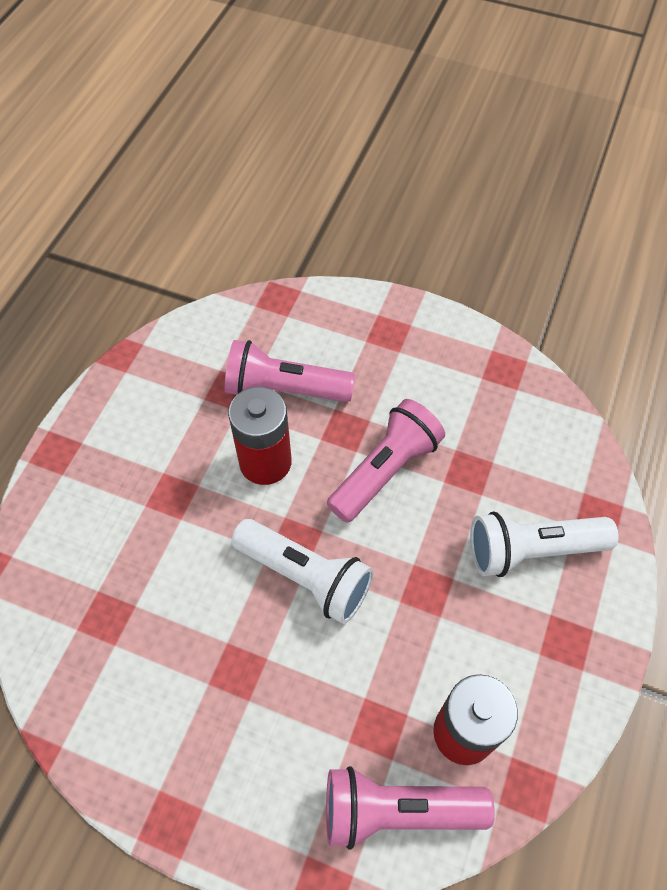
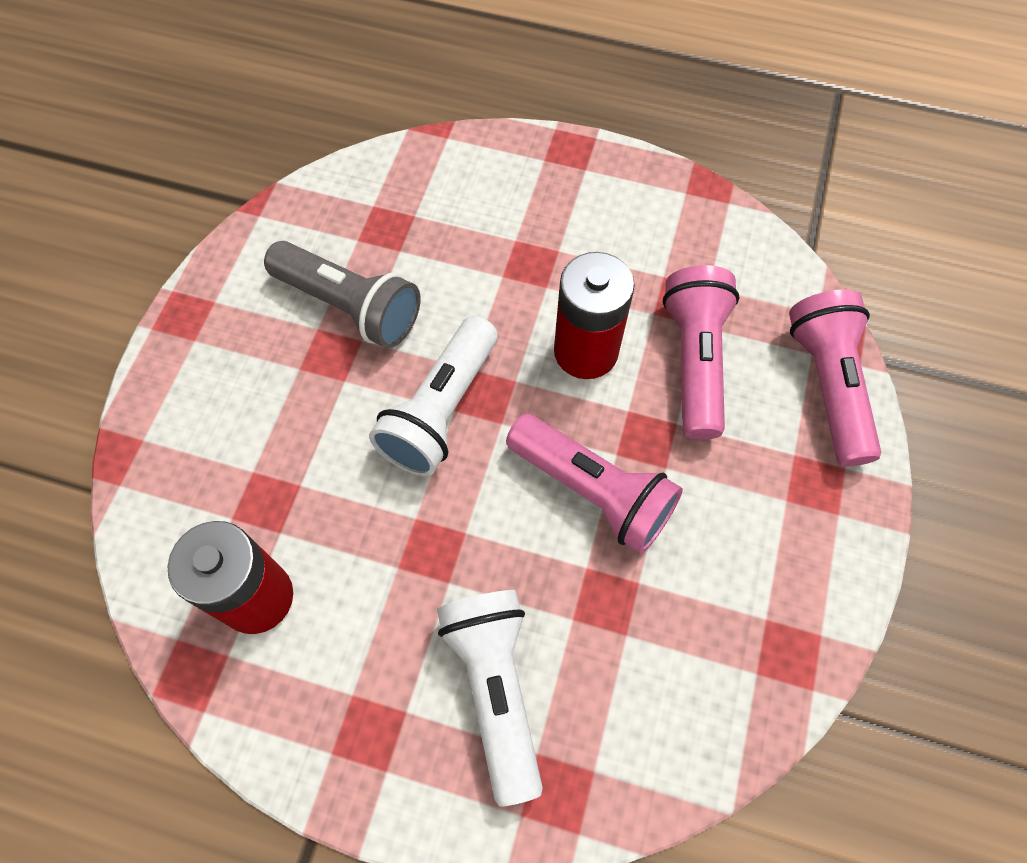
camera: 85 degrees right, 5 degrees up
pink flashlight [326,766,495,850] -> pink flashlight moved to [789,290,881,466]
none -> grey flashlight [264,241,420,348]

